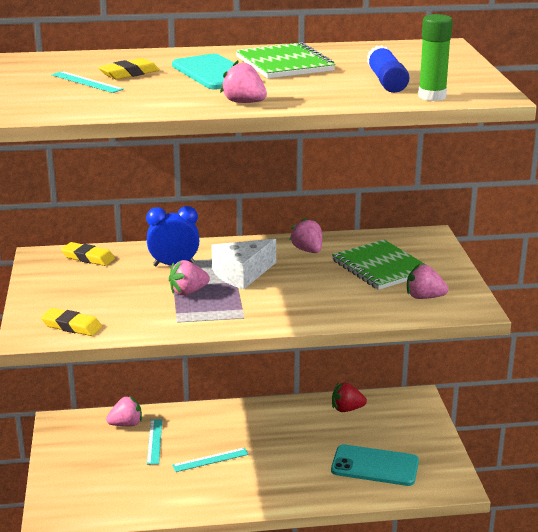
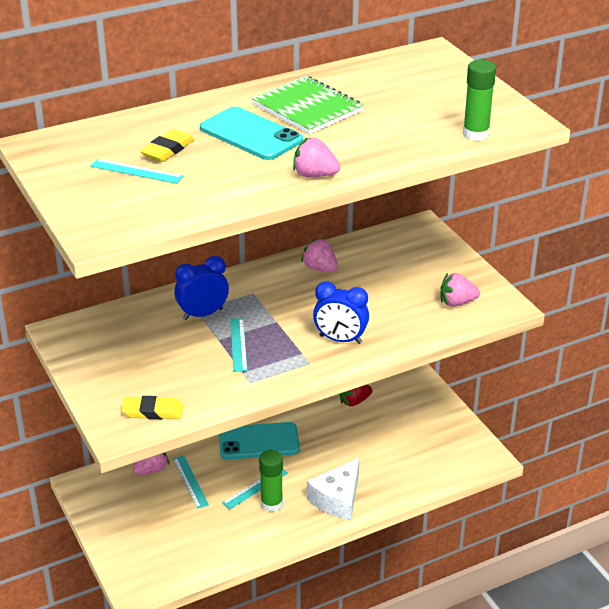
camera: 20 degrees left, 10 degrees up
yellow eraser [61,242,115,266] -> none
pink strawberry [169,260,210,295] -> turquoise ruler [230,318,247,372]
white cheese [211,239,276,289] -> white cheese moved to [307,458,359,520]
turquoise phone [331,444,419,486] -> turquoise phone moved to [219,422,300,460]
green notebook [332,240,426,290] -> none
blue glue stick [367,45,409,93] -> none
none -> green glue stick [259,450,283,512]
none -> blue clock [313,281,369,344]

